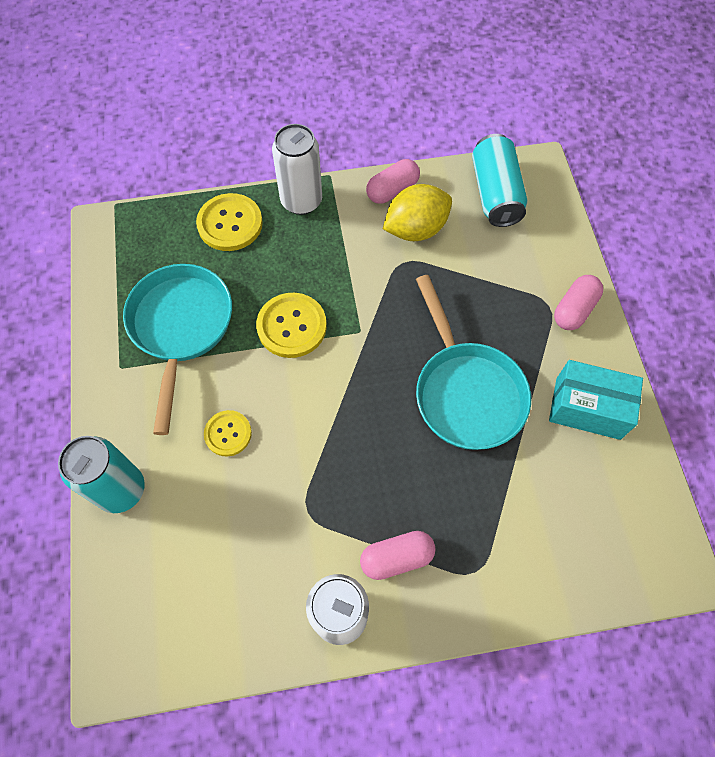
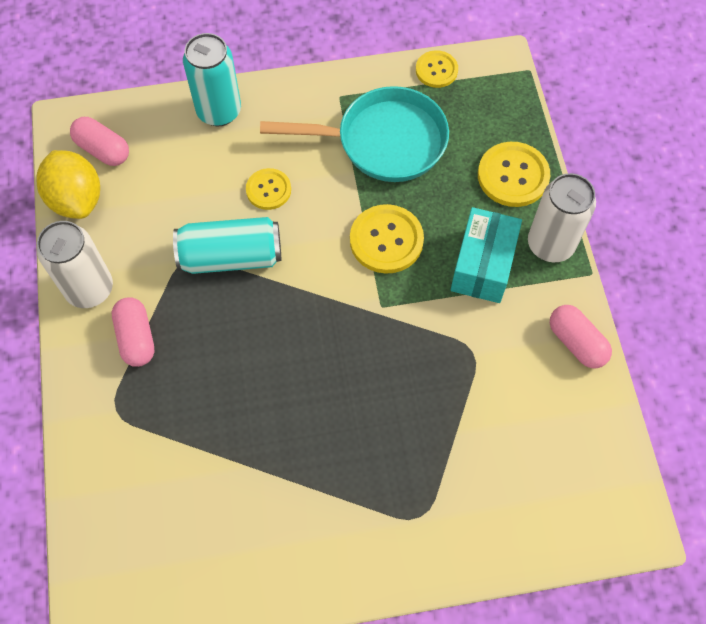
camera: 90 degrees right, 0 degrees up
yellow lemon [383,184,452,241] -> yellow lemon moved to [36,150,100,219]
turquoise pan [416,275,531,450] -> none
turquoise can [472,134,527,227] -> turquoise can moved to [173,217,281,274]
turquoise box [549,360,643,440] -> turquoise box moved to [451,207,522,303]
pink capsule [554,275,603,330] -> pink capsule moved to [70,117,129,166]
none -> yellow button [416,50,458,88]

